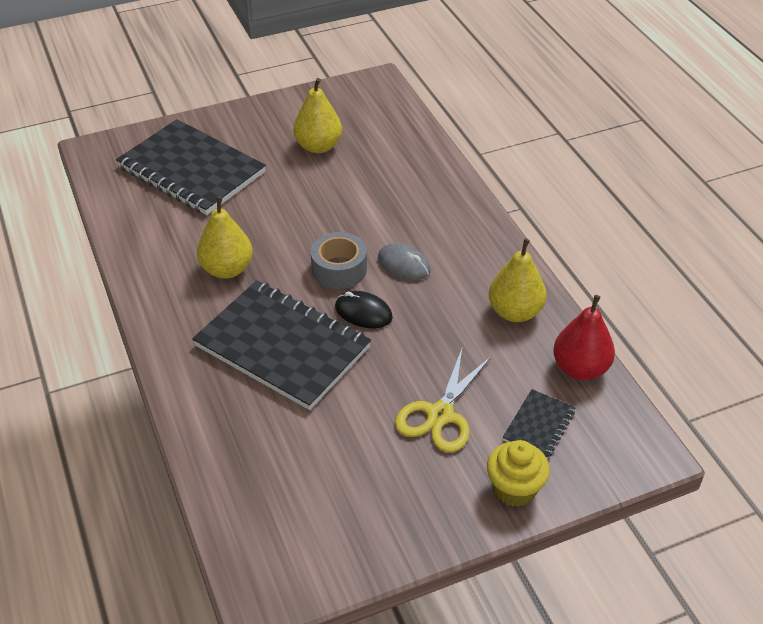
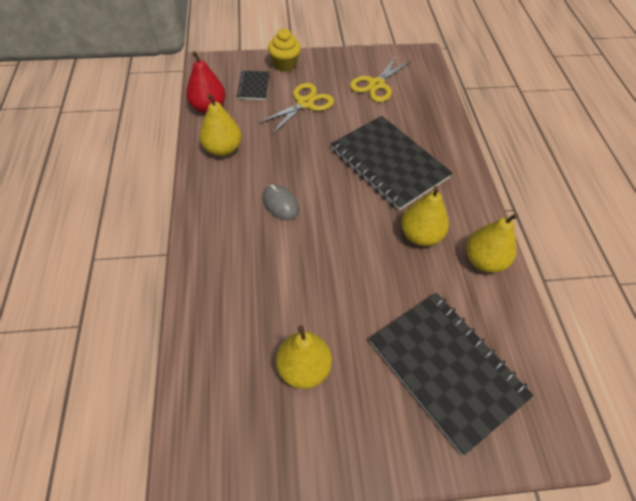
camera: 165 degrees left, 10 degrees up
grey tape [311,232,367,289] -> none
black mouse [335,291,393,328] -> none
black notebook [503,389,576,459] -> black notebook turned 45 degrees counterclockwise [237,71,269,100]
none -> yellow scissors [350,55,412,102]
none -> yellow pear [466,213,519,273]

